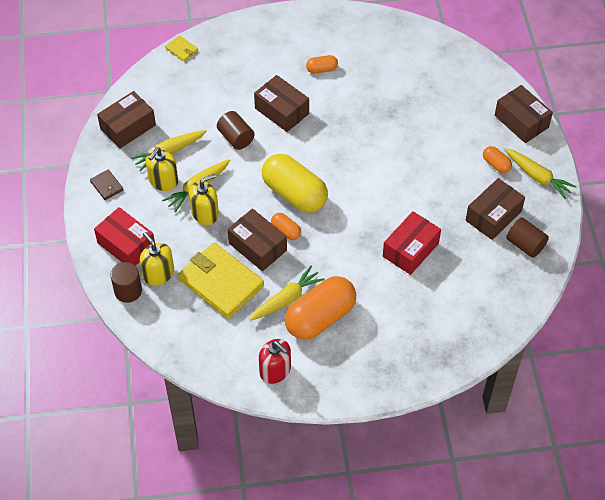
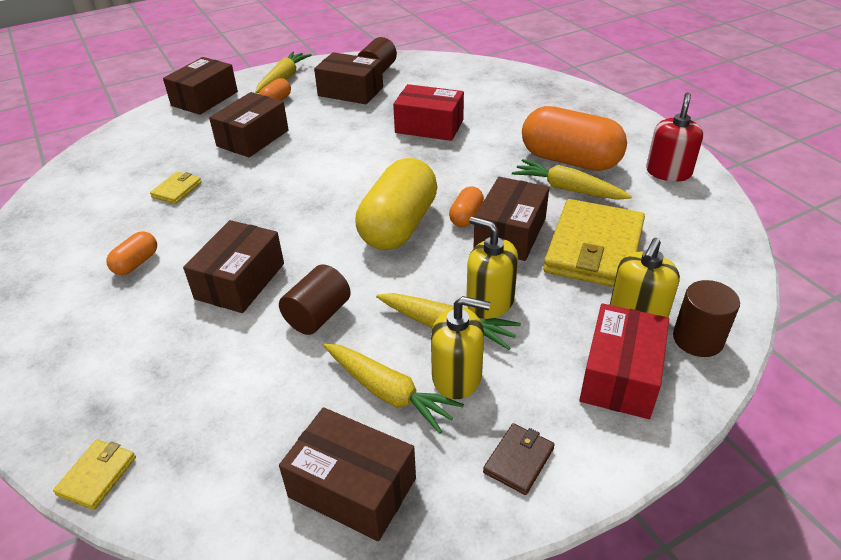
camera: 110 degrees left, 15 degrees down
orange capsule [306,55,338,73] -> orange capsule turned 60 degrees clockwise [107,231,157,275]
none -> yellow wallet [150,172,202,204]
none -> brown box [209,92,289,157]

